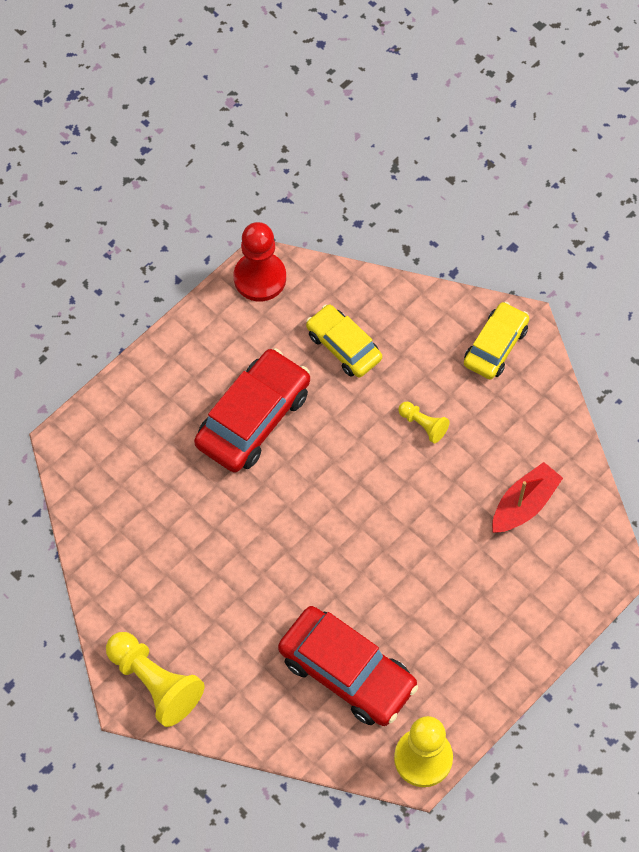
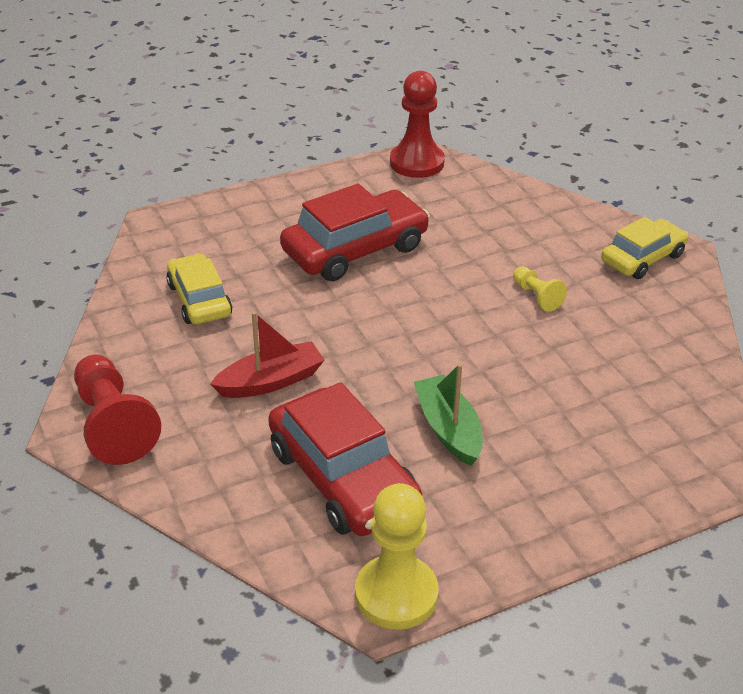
camera: 20 degrees right, 25 degrees down
yellow pawn [106,632,204,727] -> red pawn [74,354,161,465]
yellow car [306,304,382,378] -> yellow car moved to [166,253,232,324]
red boat [492,462,563,533] -> red boat moved to [210,311,324,398]
none -> green boat [414,363,483,466]

